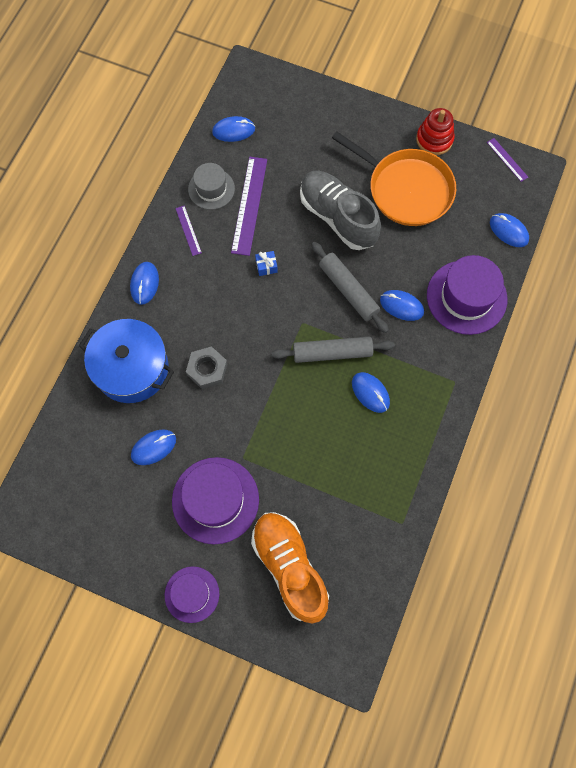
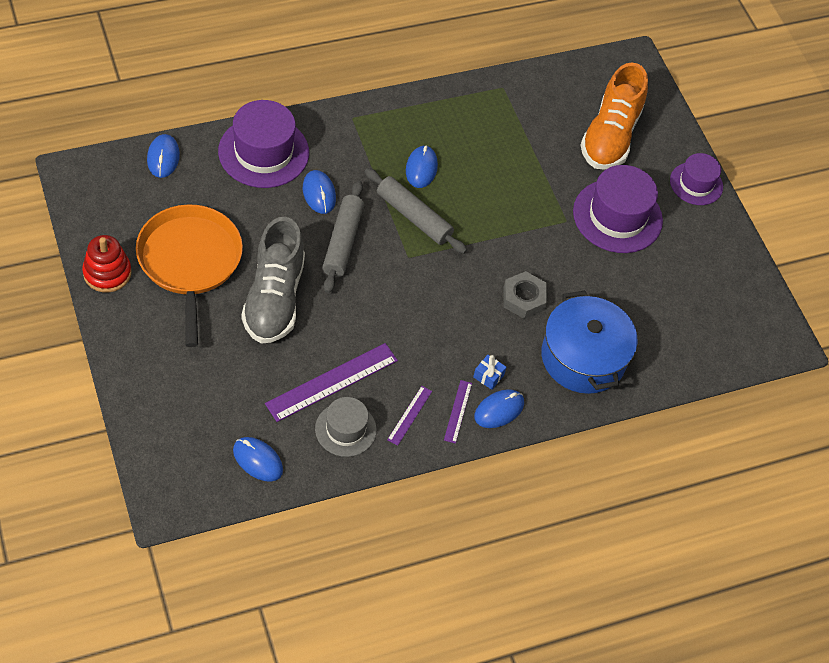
camera: 140 degrees left, 15 degrees down
blue mouse [131,429,176,465] -> none
blue gift [255,251,278,276] -> blue gift moved to [473,355,506,390]
purple ruler [487,138,528,182] -> purple ruler moved to [444,380,472,444]

